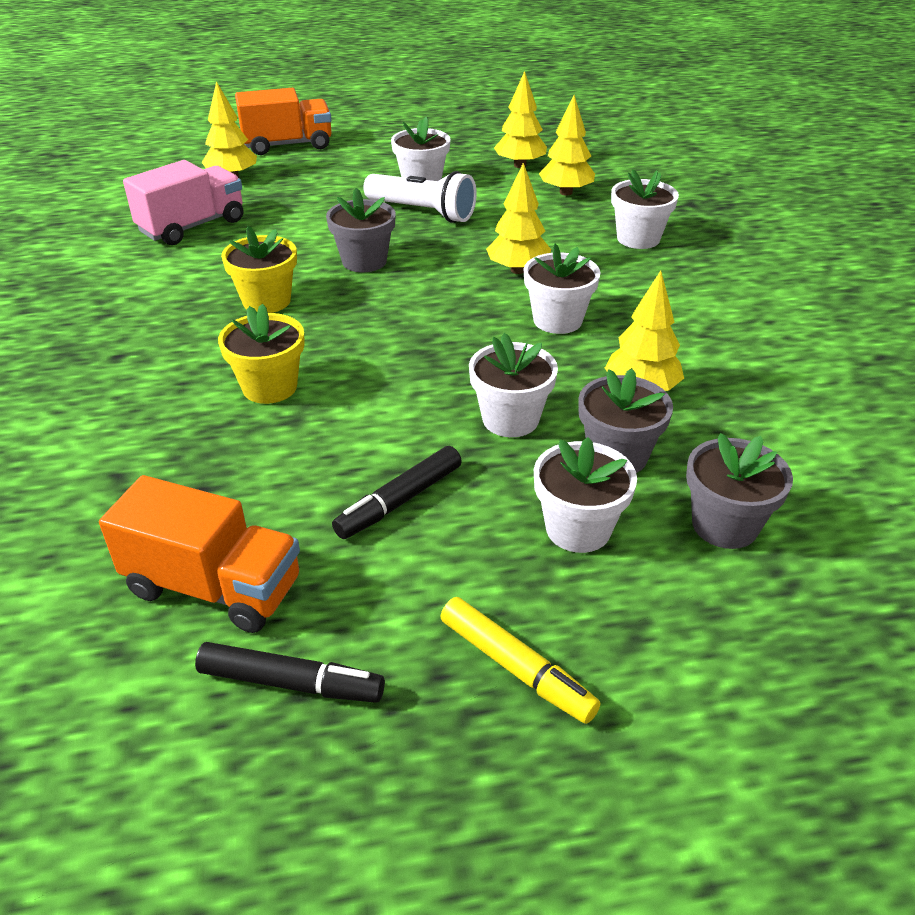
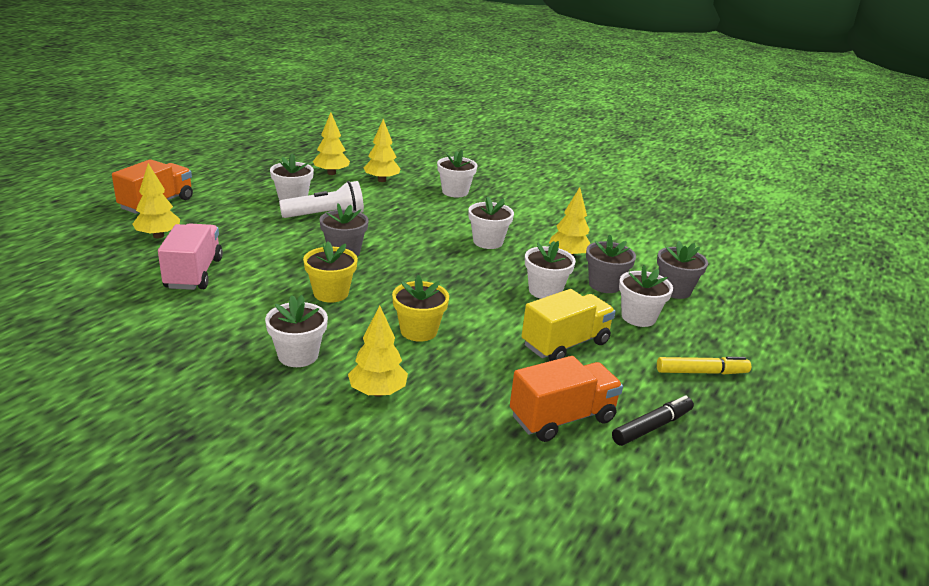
camera: 50 degrees left, 10 degrees down
black marker [332,446,462,539] -> yellow truck [522,289,616,361]
yellow tree [486,163,551,274] -> yellow tree moved to [348,306,408,397]
none -> white flower pot [265,295,328,367]

